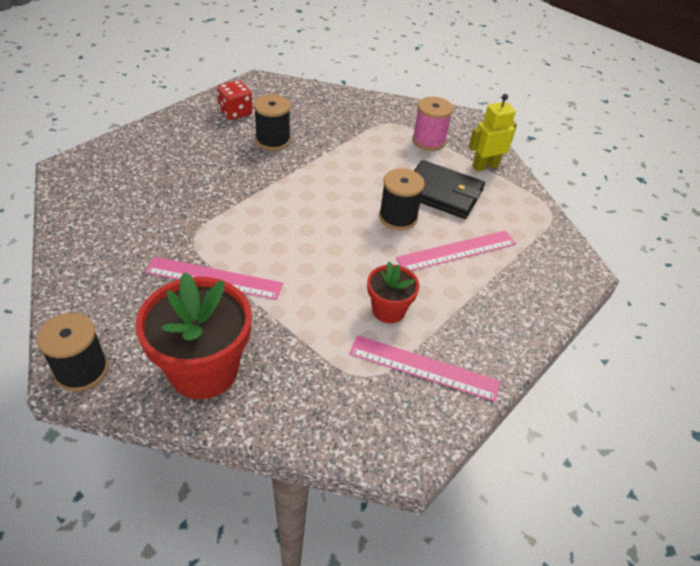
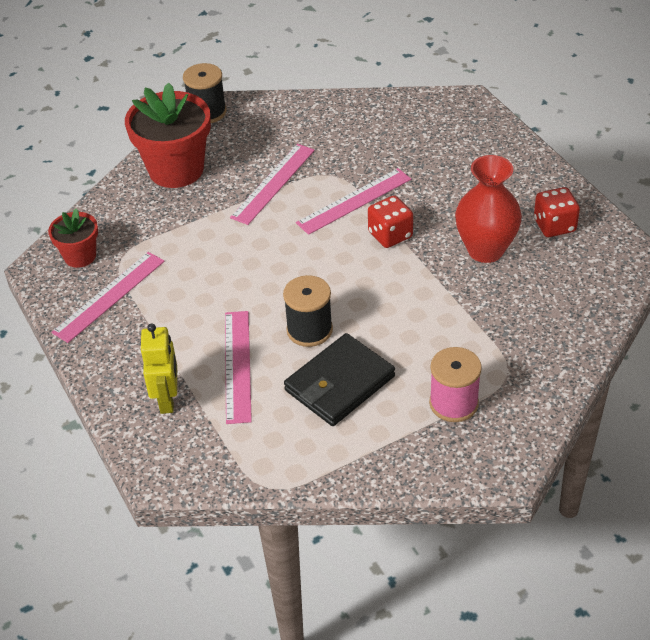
camera: 115 degrees right, 0 degrees up
black spool [254,95,291,151] -> red vase [455,155,522,263]
red flower pot [367,262,420,323] -> red flower pot moved to [48,208,98,268]
yellow robot [469,94,517,171] -> yellow robot moved to [141,323,177,414]
none -> pink ruler [296,168,411,235]
none -> red dice [368,195,413,248]

